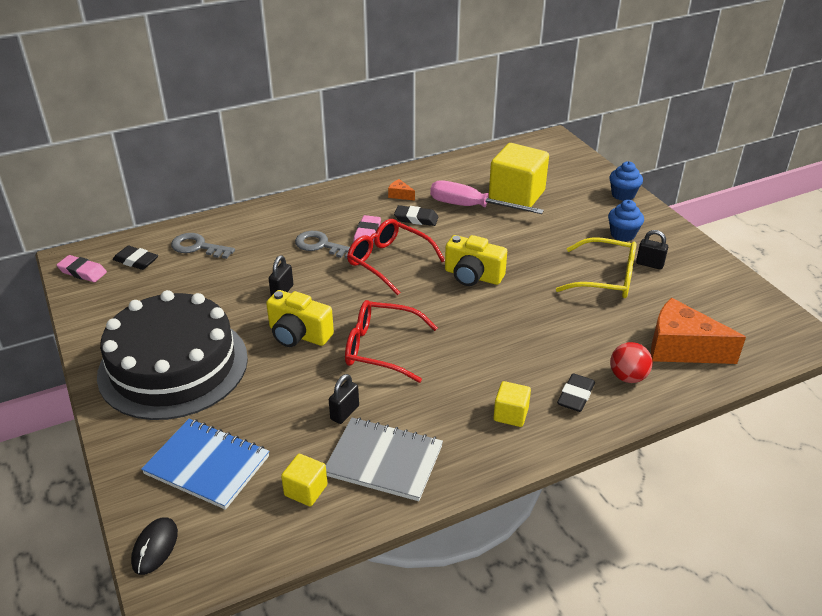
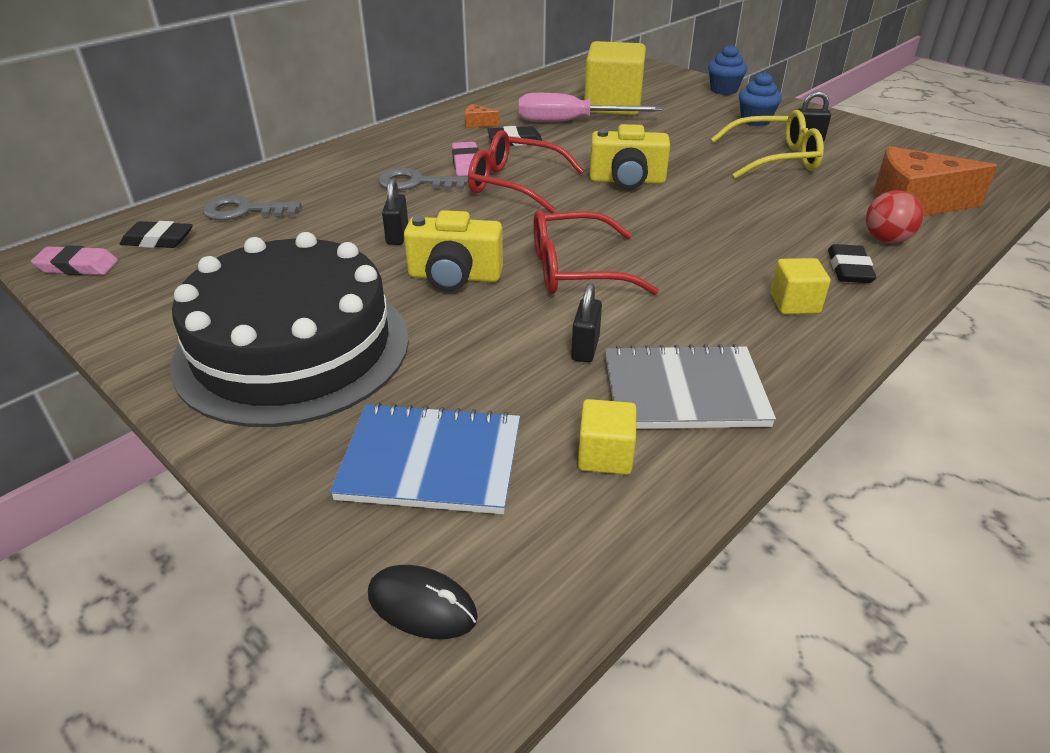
camera: 20 degrees left, 0 degrees up
black mouse [131,517,178,575] -> black mouse turned 60 degrees counterclockwise [368,565,478,639]

